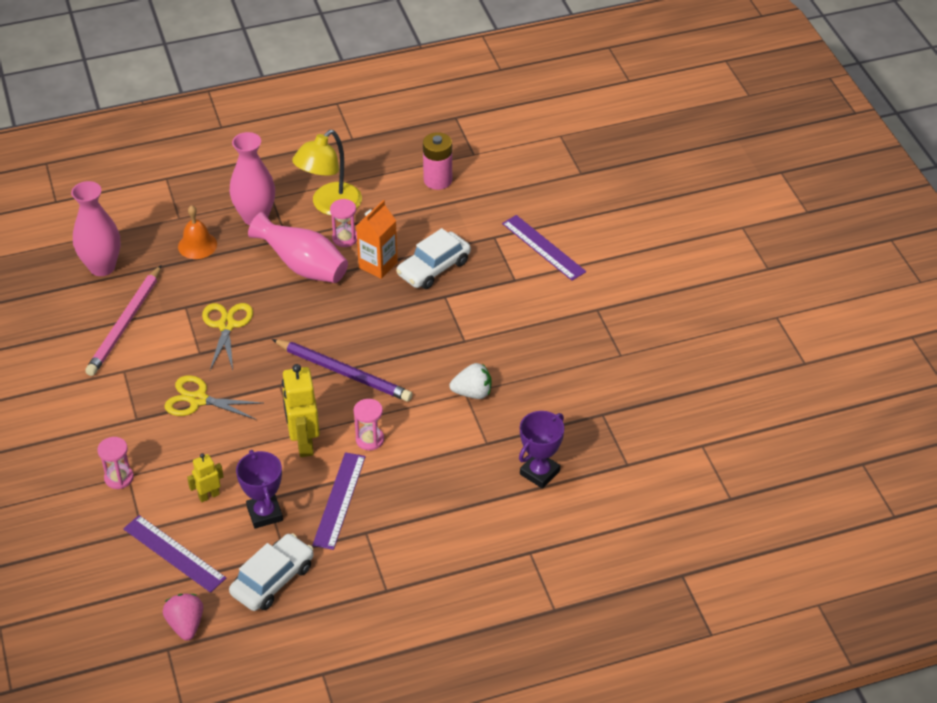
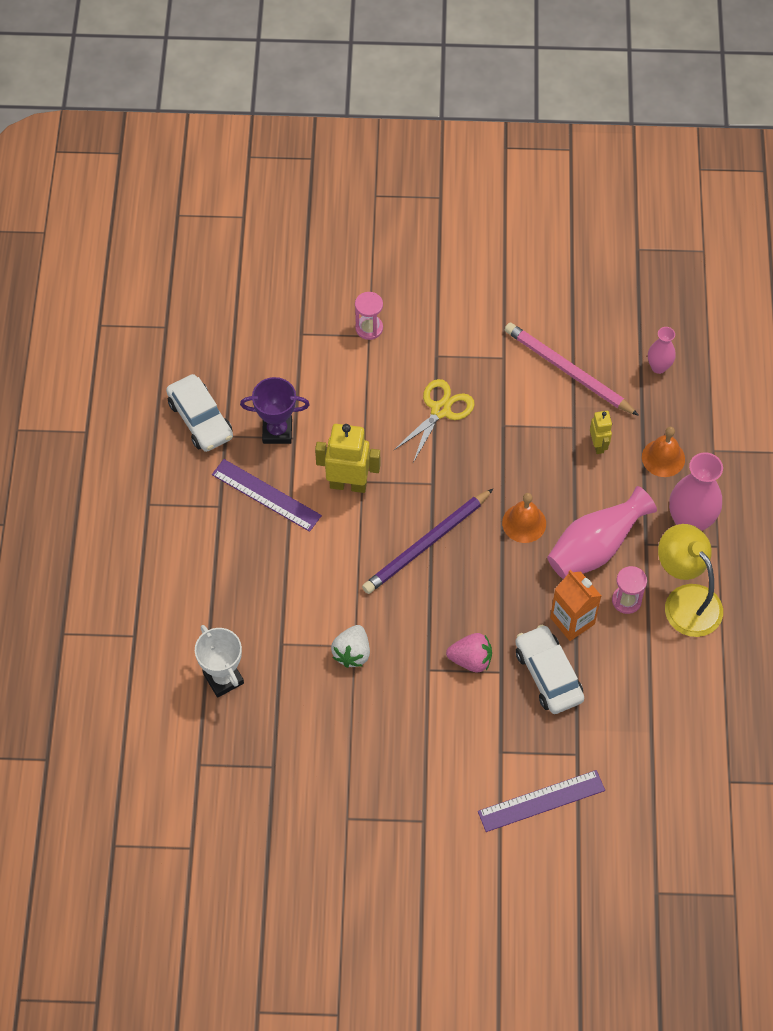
camera: 110 degrees right, 15 degrees up
pink vase [71,181,121,276] -> pink vase [648,327,676,374], size x0.55
purple ruler [123,515,226,593] -> none
pink strawberry [163,594,203,641] -> pink strawberry moved to [446,633,492,672]
yellow robot [187,453,224,502] -> yellow robot moved to [590,411,612,454]
yellow scissors [202,303,253,370] -> none
pink hourglass [354,399,384,451] -> none
pink battery [423,132,452,190] -> none
purple trophy [519,411,564,488] -> white trophy [195,625,244,698]
none -> orange bell [502,493,546,543]

